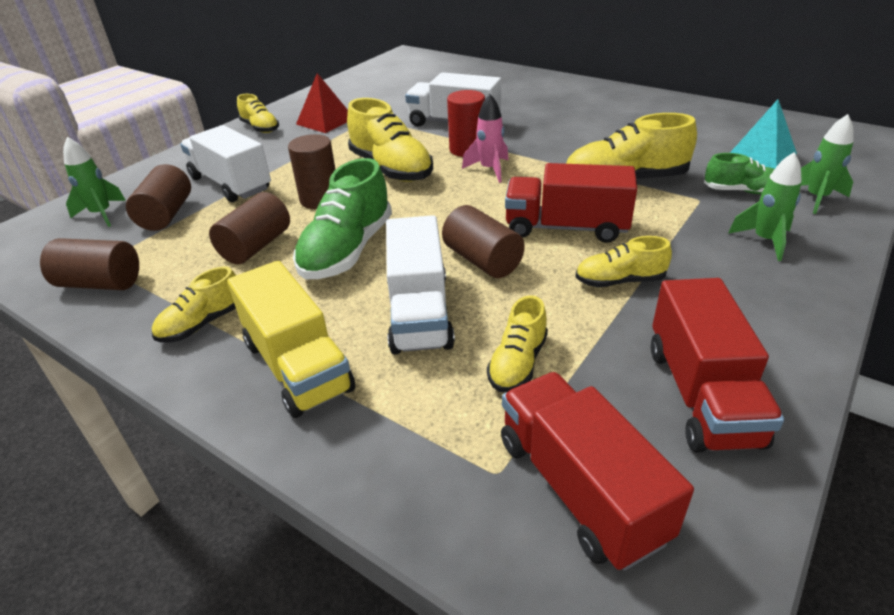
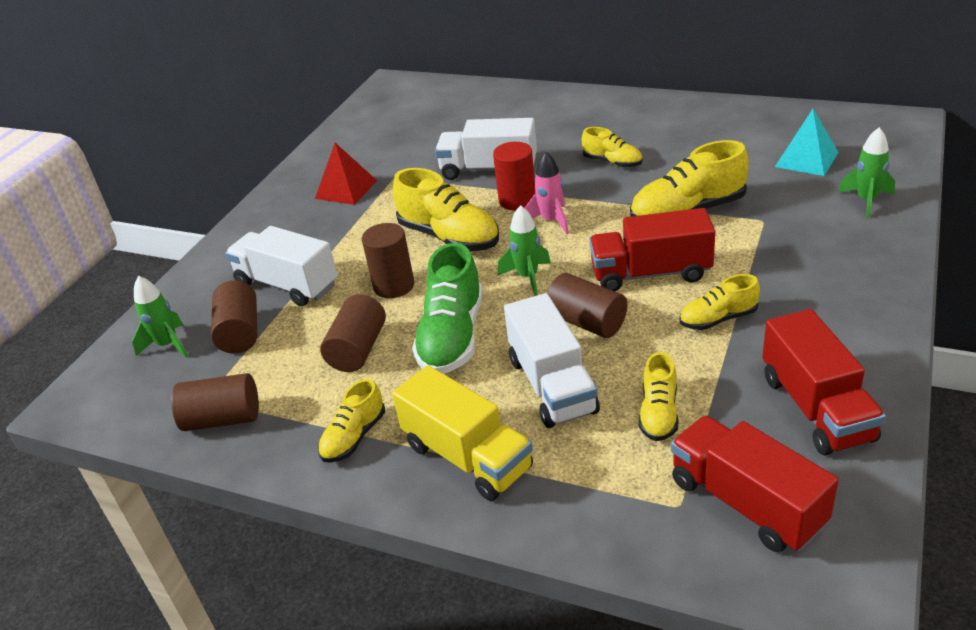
camera: 10 degrees left, 0 degrees up
yellow shoe [237,94,279,133] -> yellow shoe moved to [582,127,642,168]
green shoe [704,153,774,194] -> none
green rocket [728,152,802,261] -> green rocket moved to [498,205,551,296]

